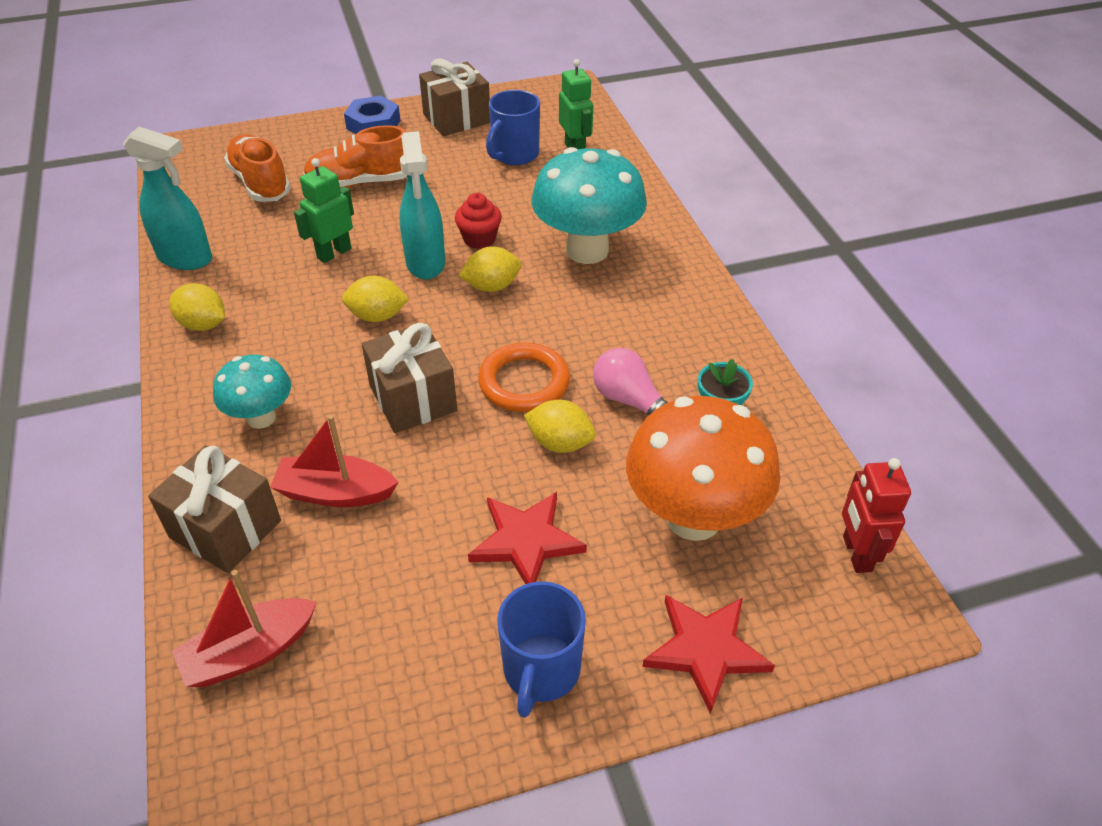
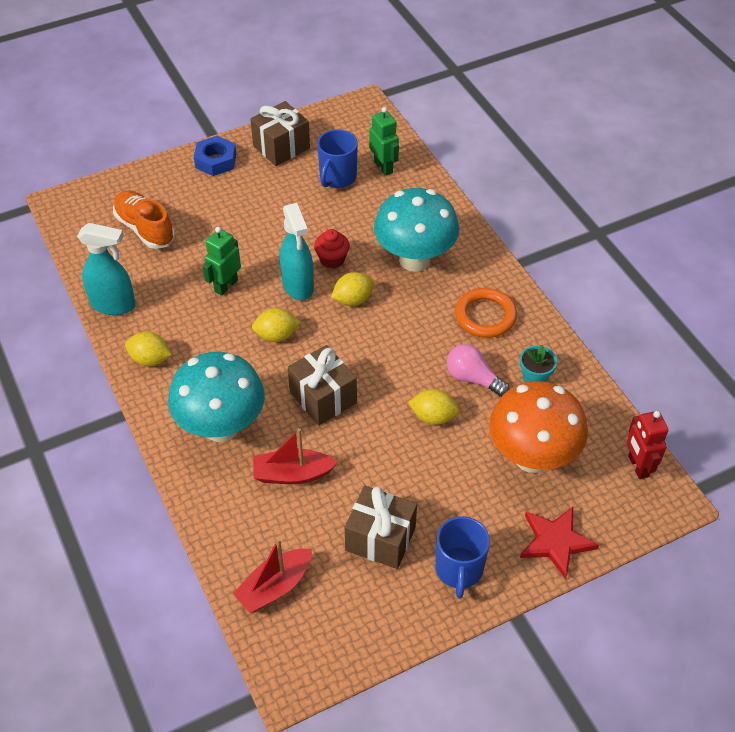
camera: 10 degrees left, 5 degrees up
brown gift [148,445,281,573] -> brown gift moved to [345,486,417,569]
turquoise mushroom [213,354,291,429] -> turquoise mushroom [168,352,265,442], size x1.78
orange shoe [303,125,407,188] -> none
red star [468,492,587,584] -> none
orange ring [478,342,570,412] -> orange ring moved to [455,288,517,338]

